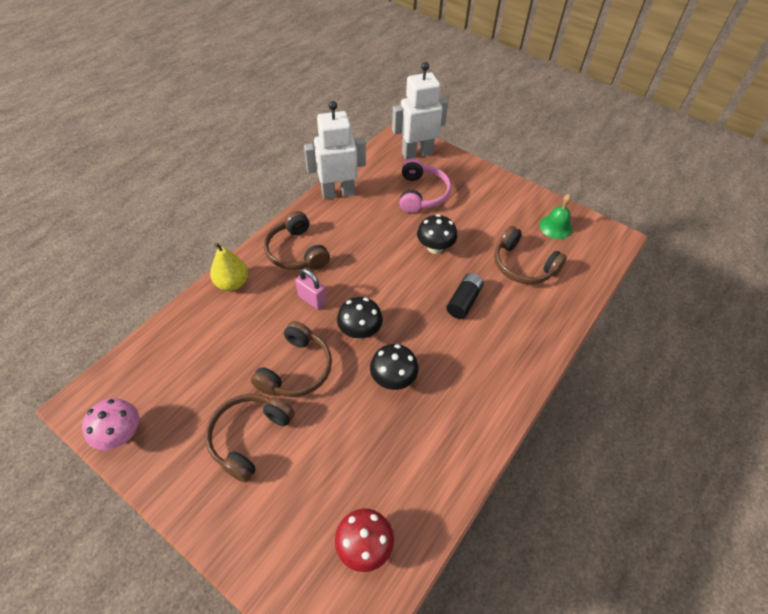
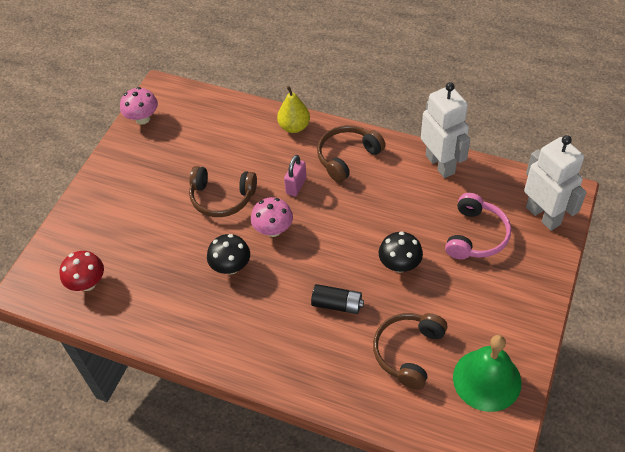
camera: 80 degrees right, 0 degrees up
brown headphones [205,394,295,483] -> none
black mushroom [337,297,383,339] -> pink mushroom [251,197,293,237]
pink headphones [400,158,451,213] -> pink headphones turned 60 degrees counterclockwise [445,193,511,259]
green bell [539,194,572,239] -> green bell [453,335,521,412], size x1.64

